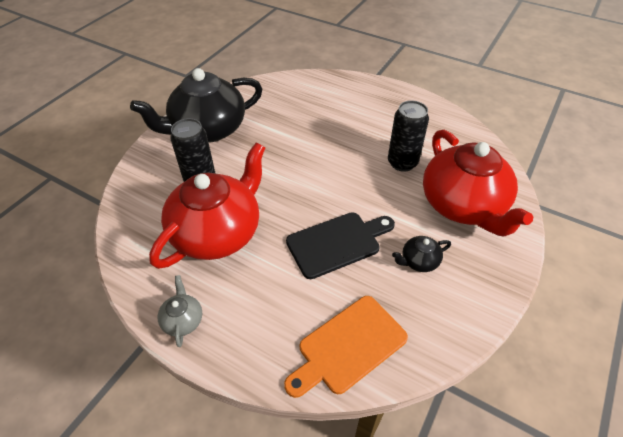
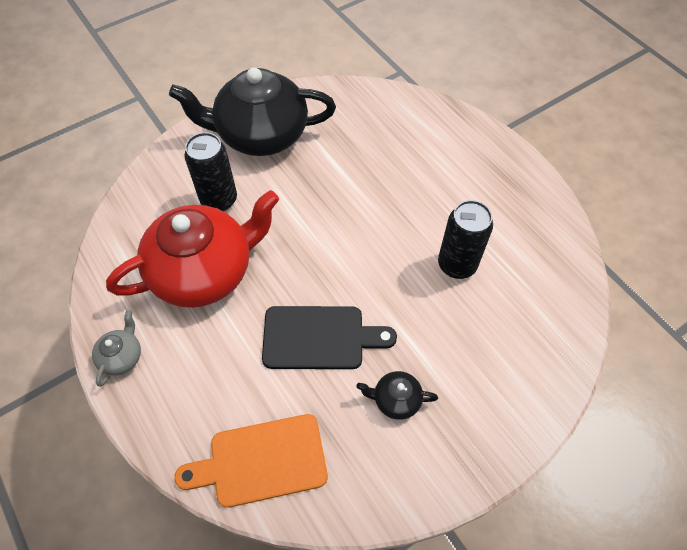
camera: 25 degrees right, 10 degrees up
red teapot [423,130,533,237] -> none

